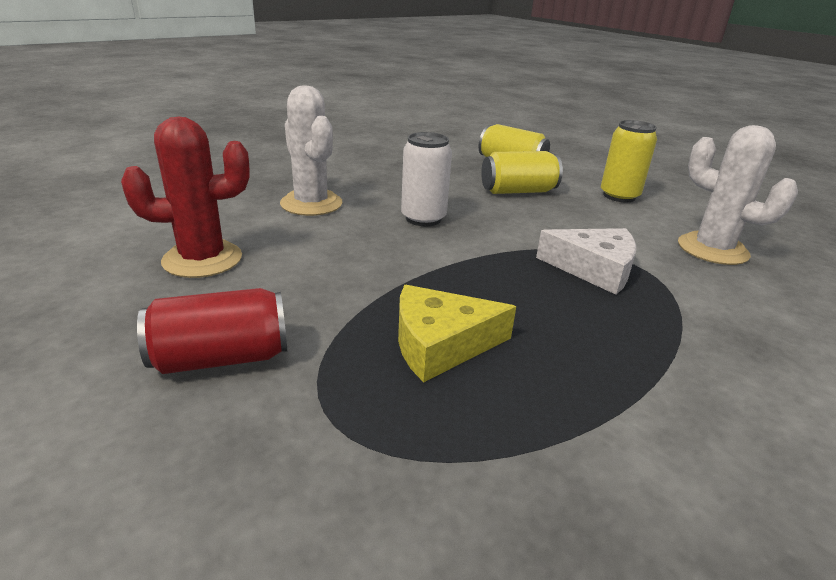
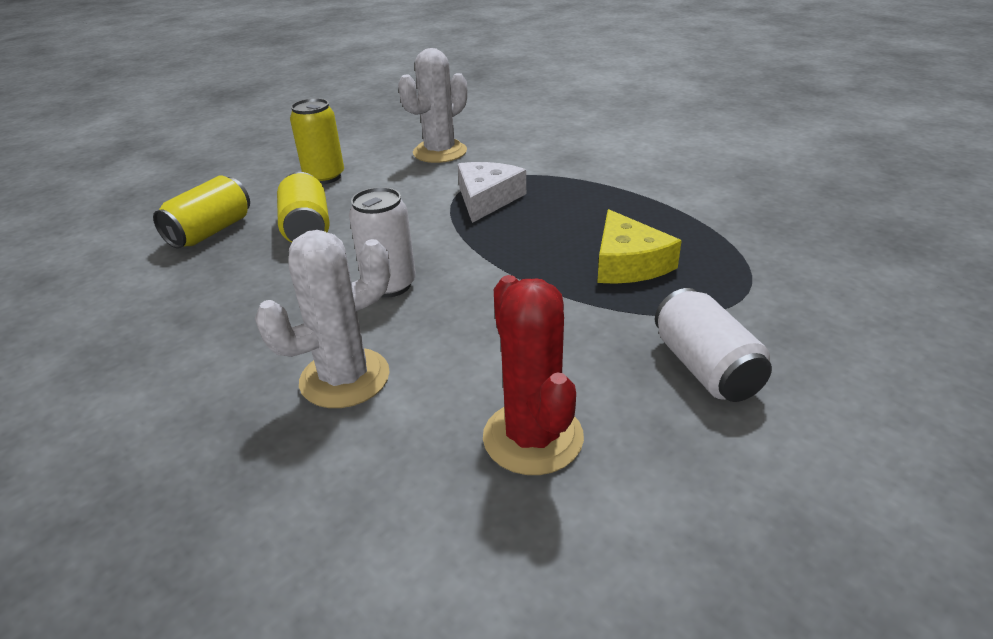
camera: 90 degrees left, 5 degrees up
red can [137,288,287,374] -> white can [655,288,772,402]

